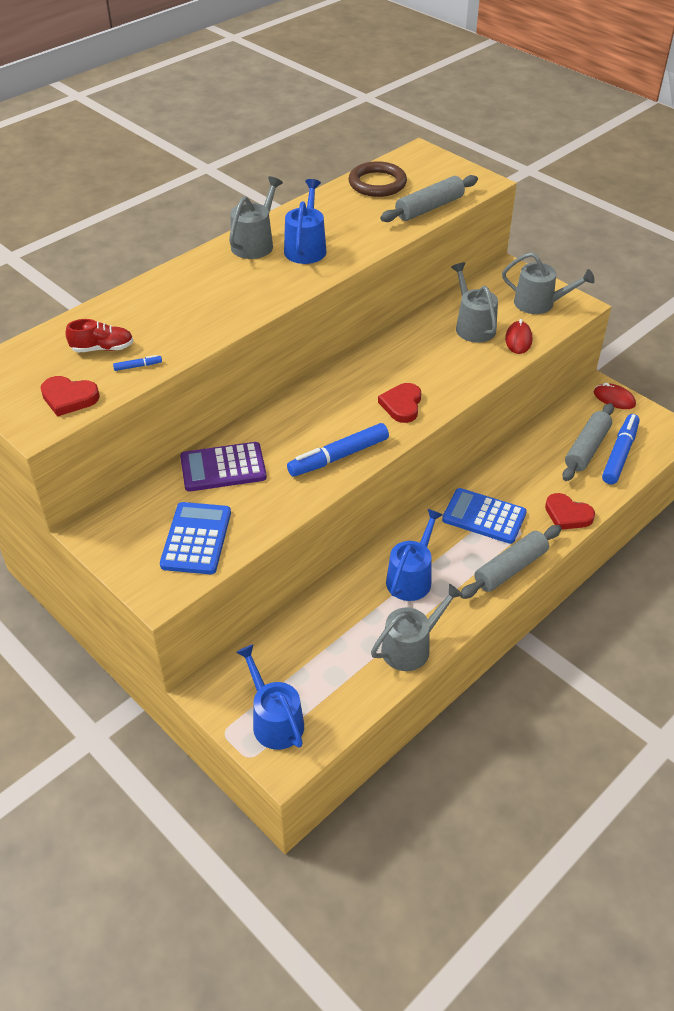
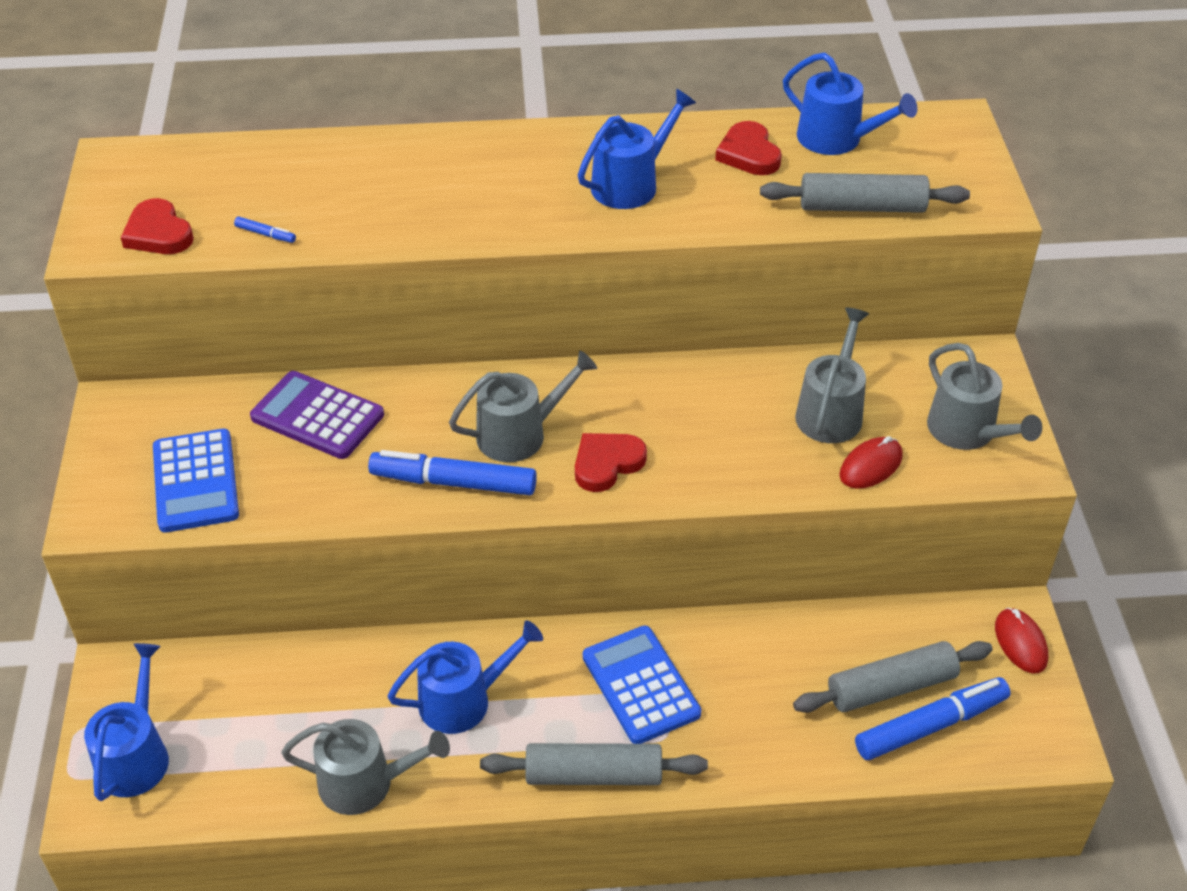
camera: 40 degrees right, 0 degrees up
red shoe [65,319,133,352] -> none
blue calculator [160,502,231,574] -> blue calculator turned 120 degrees clockwise [153,429,239,532]
grey watering can [229,176,283,259] -> grey watering can moved to [449,350,597,462]
brown ring [348,161,407,197] -> blue watering can [783,53,917,155]
red heart [545,493,595,530] -> red heart moved to [715,121,782,175]

